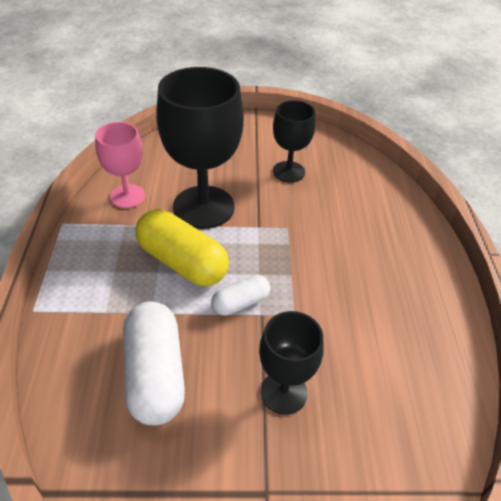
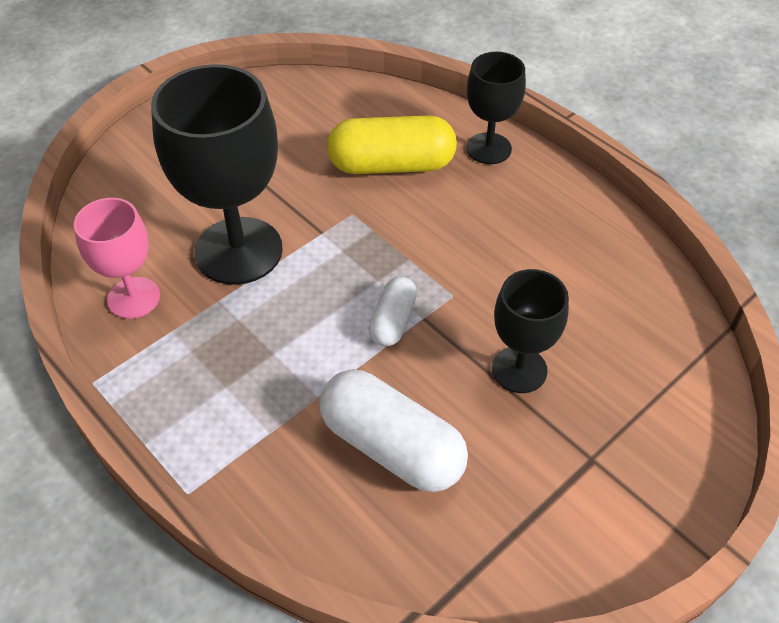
camera: 40 degrees left, 5 degrees up
yellow capsule [135,209,229,286] -> yellow capsule moved to [327,115,457,174]
black goblet [273,100,316,182] -> black goblet moved to [466,52,526,164]

